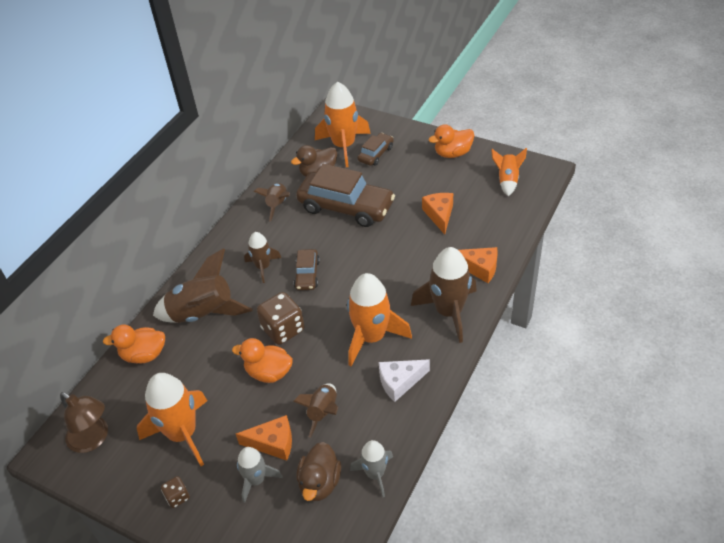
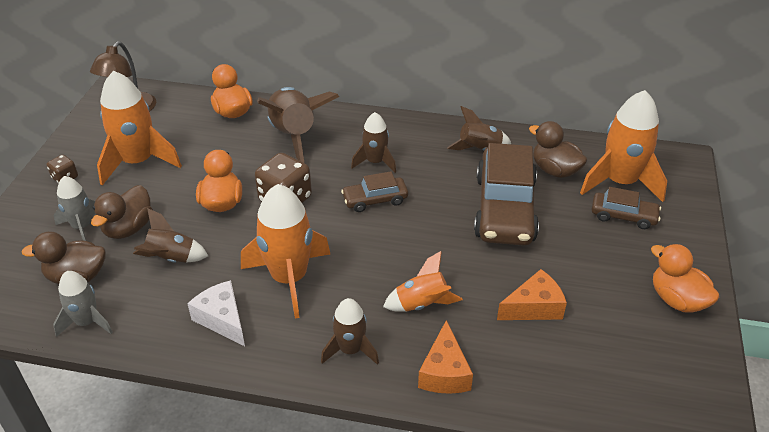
camera: 70 degrees right, 5 degrees down
orange cheese [236,415,292,461] -> brown duck [91,185,153,239]
brown rocket [411,247,477,343] -> brown rocket [321,298,379,365], size x0.57
orange rocket [491,148,527,196] -> orange rocket moved to [383,251,463,312]

